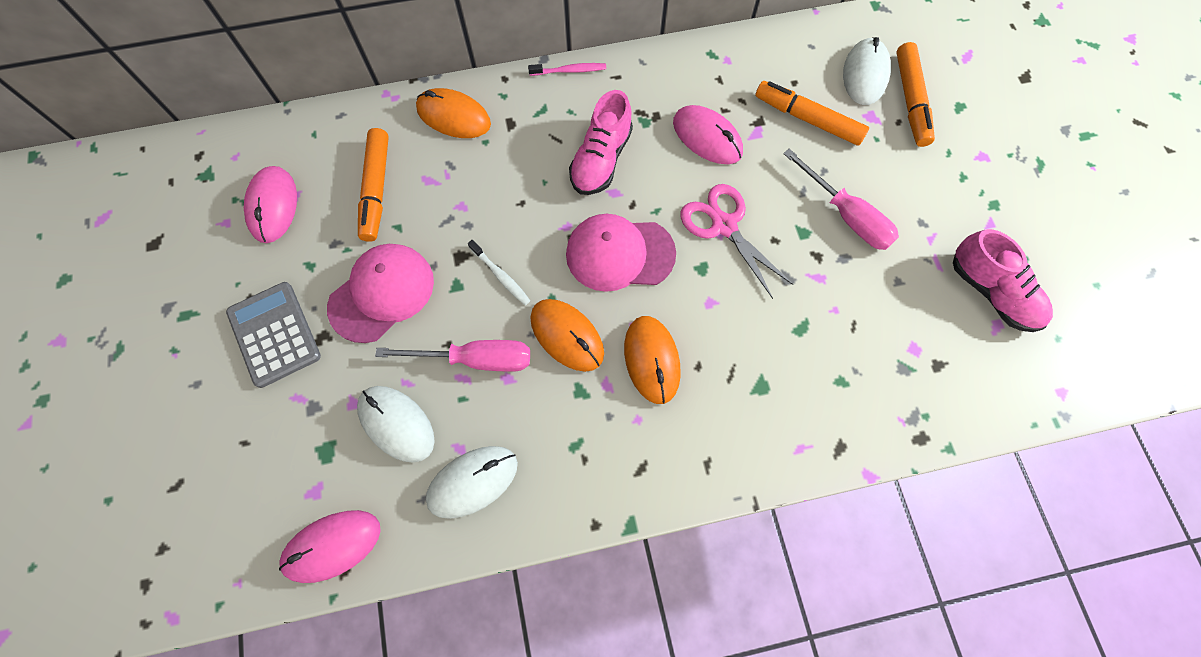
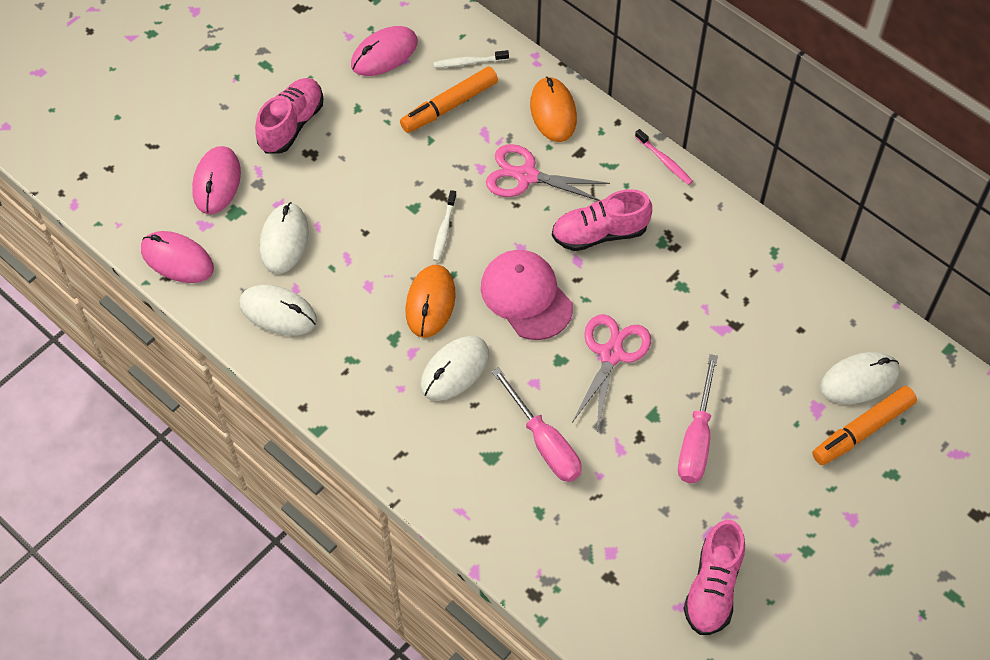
camera: 55 degrees right, 10 degrees down
grey calculator [226,282,321,388] -> pink shoe [255,78,323,154]
pink cap [327,244,434,343] -> none
pink screwdriver [375,340,530,372] -> pink screwdriver moved to [492,367,582,482]
orange mouse [624,316,681,404] -> white mouse [420,336,489,401]
pink mouse [673,105,743,164] -> pink mouse moved to [192,146,241,214]
orange marker [755,81,869,146] -> none
none -> white toothbrush [434,50,509,68]
none -> pink scissors [486,144,610,201]

